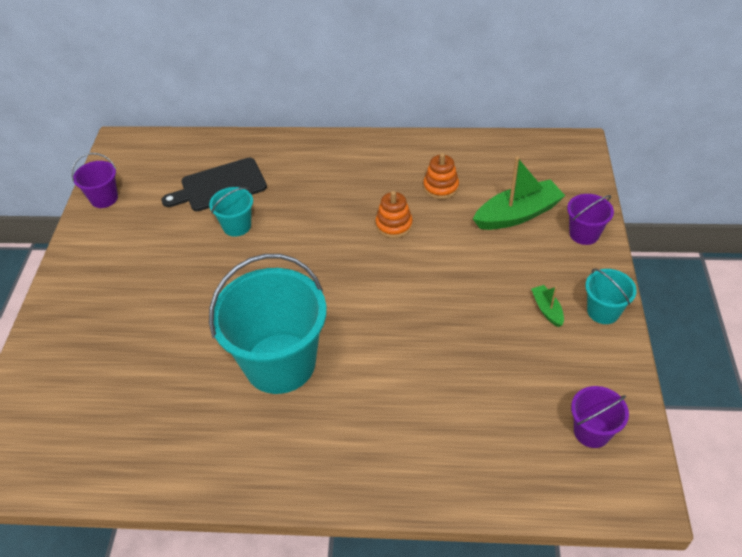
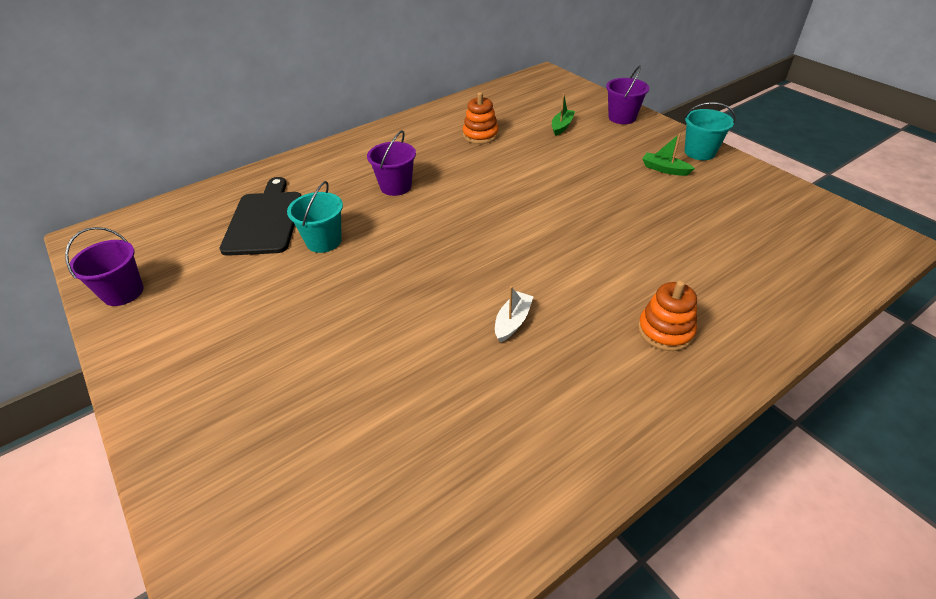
camera: 40 degrees left, 5 degrees down
black cutting board [161,158,267,211] -> black cutting board turned 150 degrees clockwise [220,177,302,256]
turquoise bucket [209,254,327,394] -> white boat [495,286,534,342]
orange stacking toy [375,191,413,238] -> orange stacking toy moved to [638,280,697,351]
green boat [473,157,565,230] -> green boat [552,93,575,136], size x0.48
purple bucket [571,386,629,448] -> purple bucket moved to [367,130,416,196]

